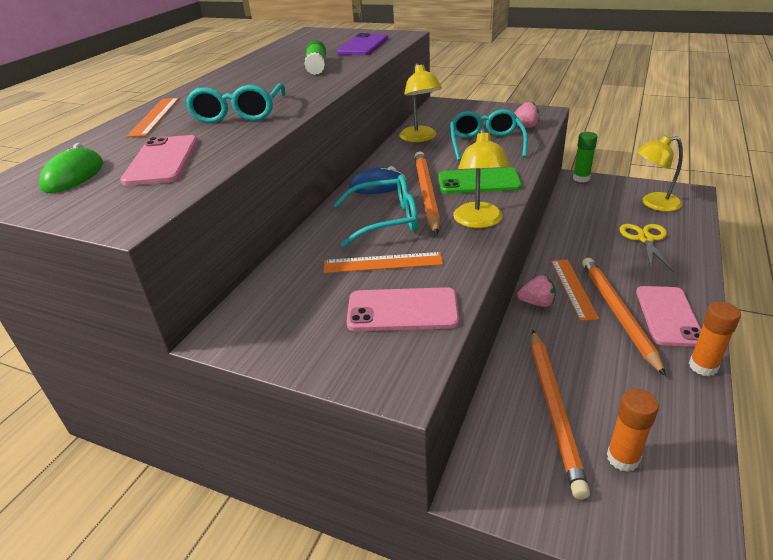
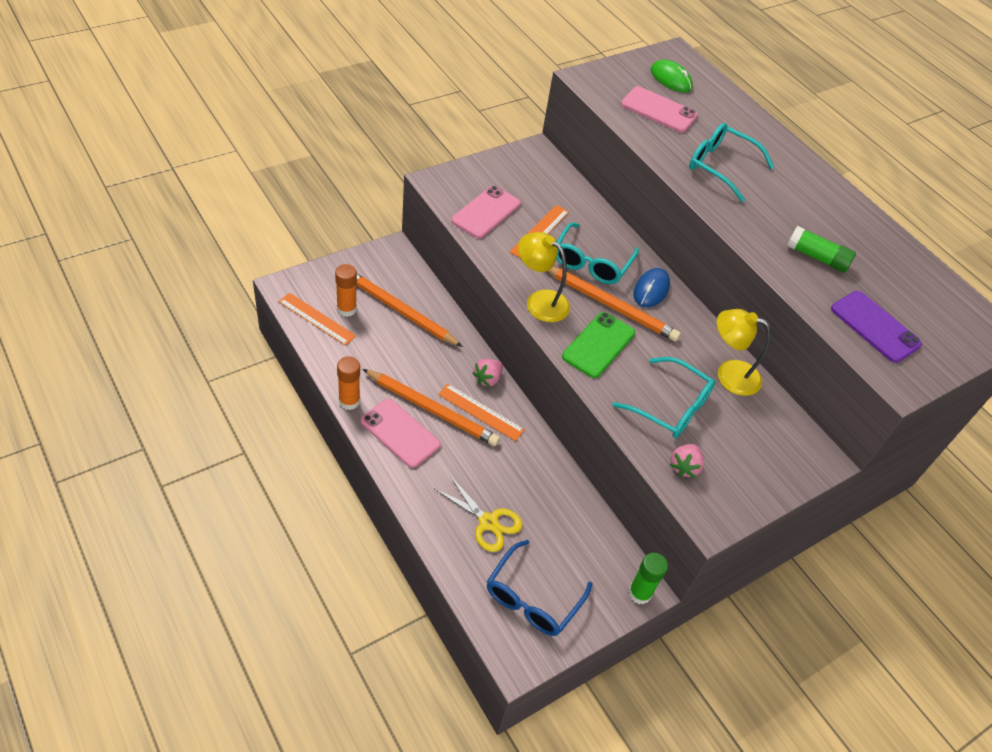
camera: 115 degrees right, 15 degrees up
orange ruler [127,98,179,137] -> orange ruler moved to [279,293,356,345]
yellow lamp [637,135,683,212] -> blue glasses [487,540,593,636]

